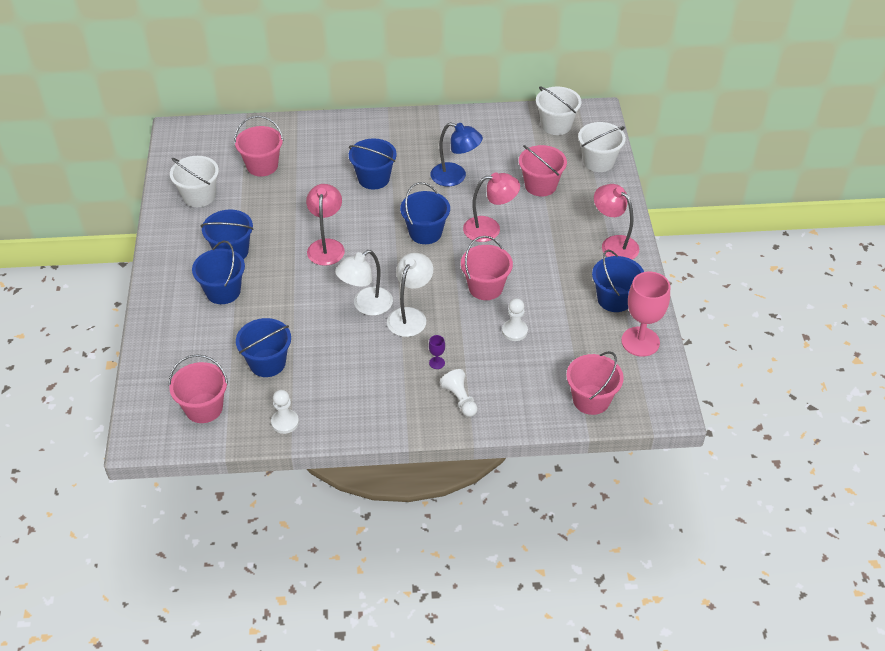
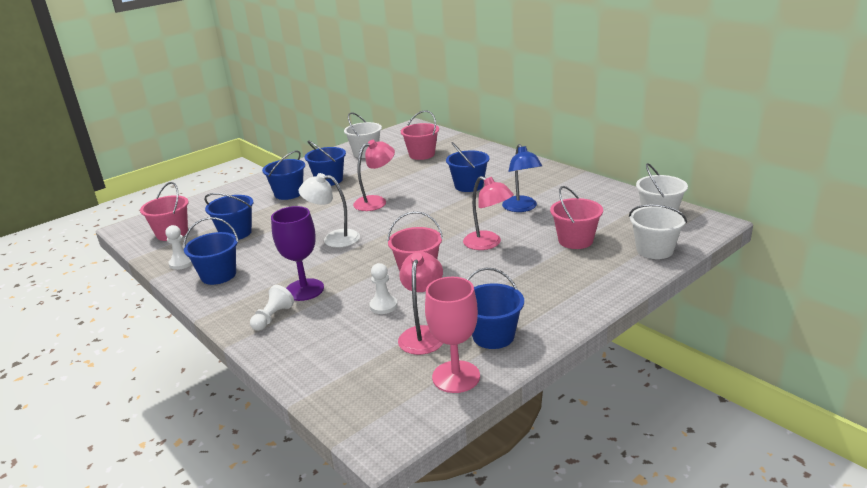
camera: 55 degrees right, 20 degrees down
white lamp [387,253,433,337] -> none
blue bucket [400,182,450,244] -> blue bucket moved to [183,217,239,285]
purple goblet [429,335,445,369] -> purple goblet [271,206,324,301], size x2.45
pink bucket [566,351,624,415] -> none
pink lamp [594,184,639,260] -> pink lamp moved to [398,252,443,355]

